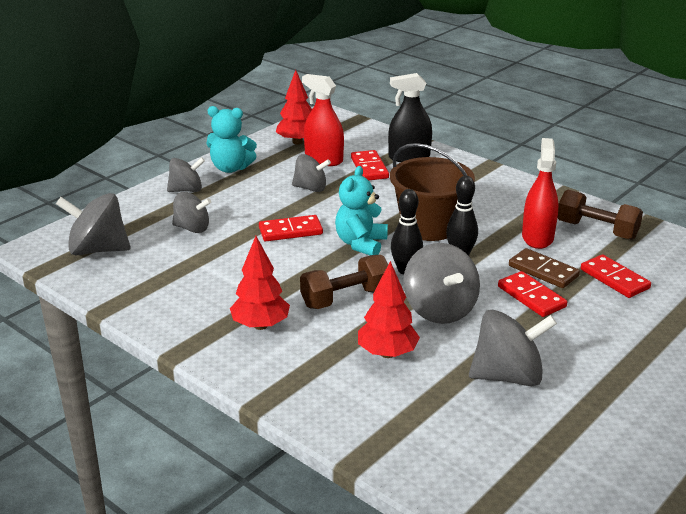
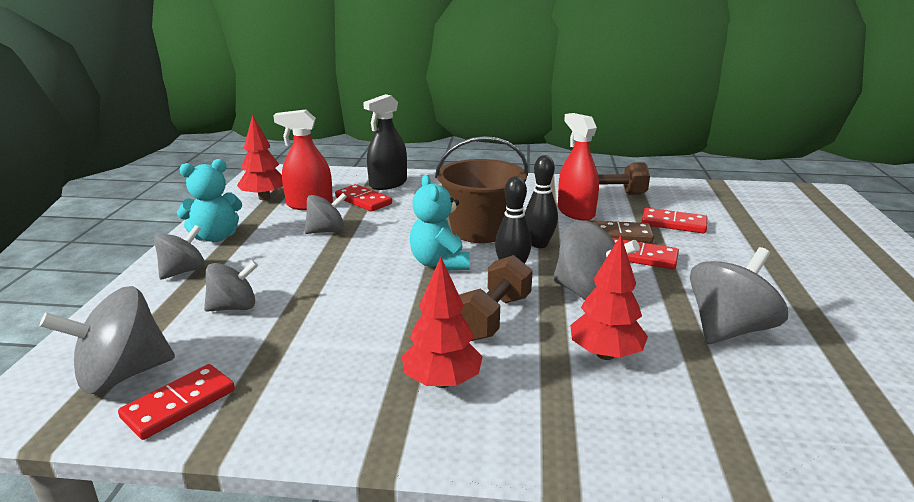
camera: 35 degrees left, 5 degrees down
red domino [259,215,323,241] -> red domino moved to [118,364,235,440]

